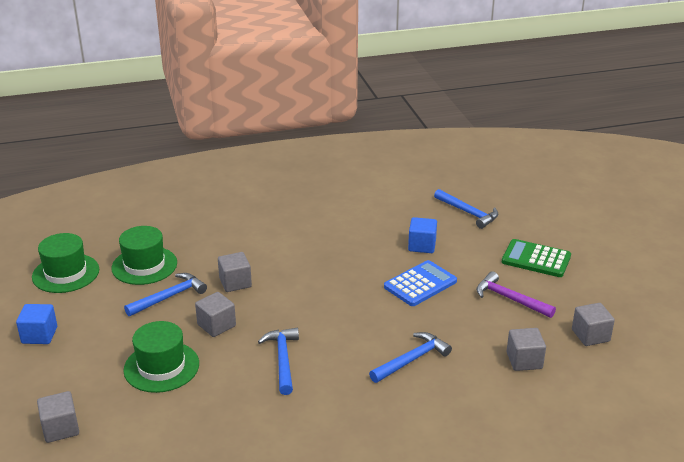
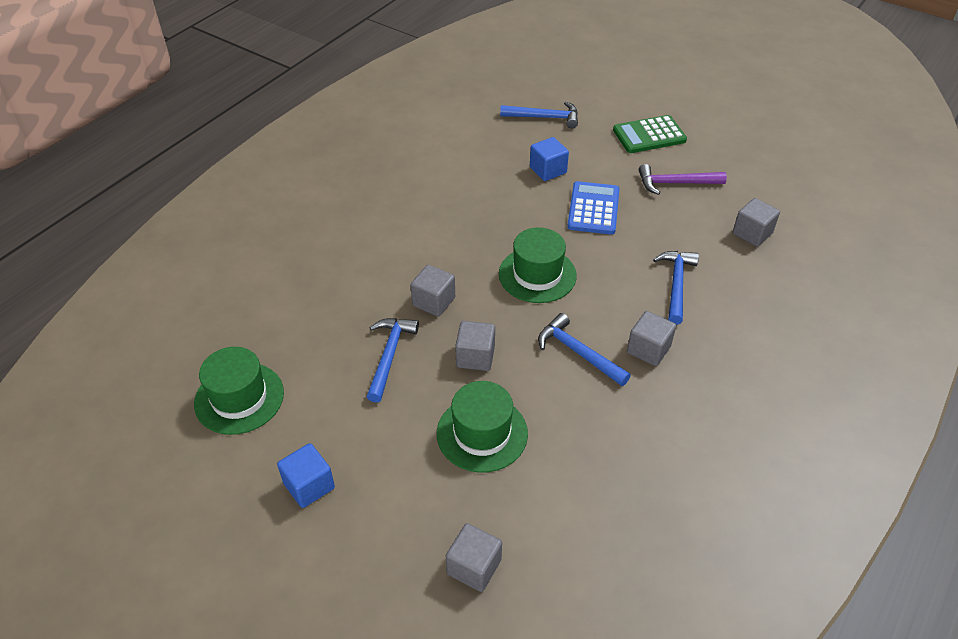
camera: 40 degrees left, 15 degrees up
green hat [112,226,177,285] -> green hat moved to [499,227,577,303]
grey cube [572,303,615,346] -> grey cube moved to [627,311,676,366]

